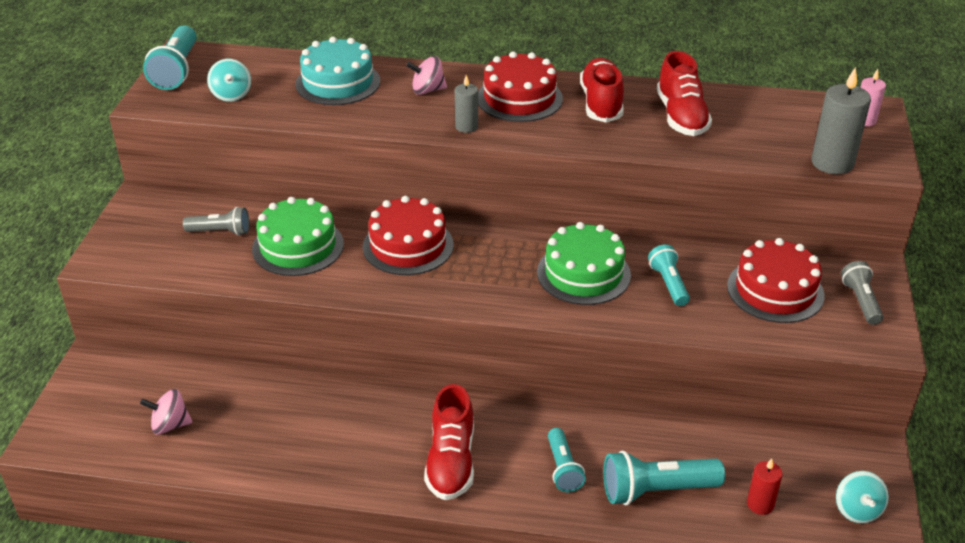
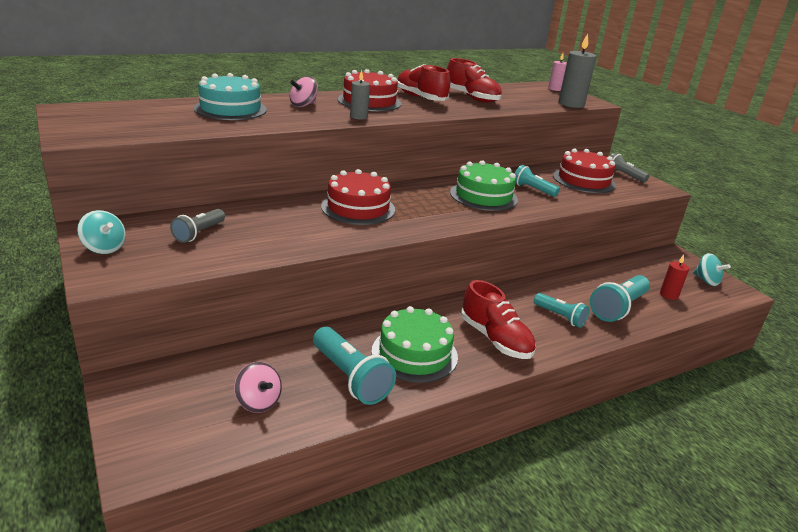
camera: 40 degrees left, 10 degrees down
pink spinning top [140,389,192,435] -> pink spinning top turned 90 degrees counterclockwise [234,362,282,413]
turquoise flashlight [143,25,197,90] -> turquoise flashlight moved to [313,327,396,405]
grey flashlight [183,207,250,236] -> grey flashlight turned 150 degrees clockwise [170,209,225,243]
turquoise spinning top [207,59,251,102] -> turquoise spinning top moved to [77,210,126,254]
green cake [252,197,344,276] -> green cake moved to [372,306,458,383]

